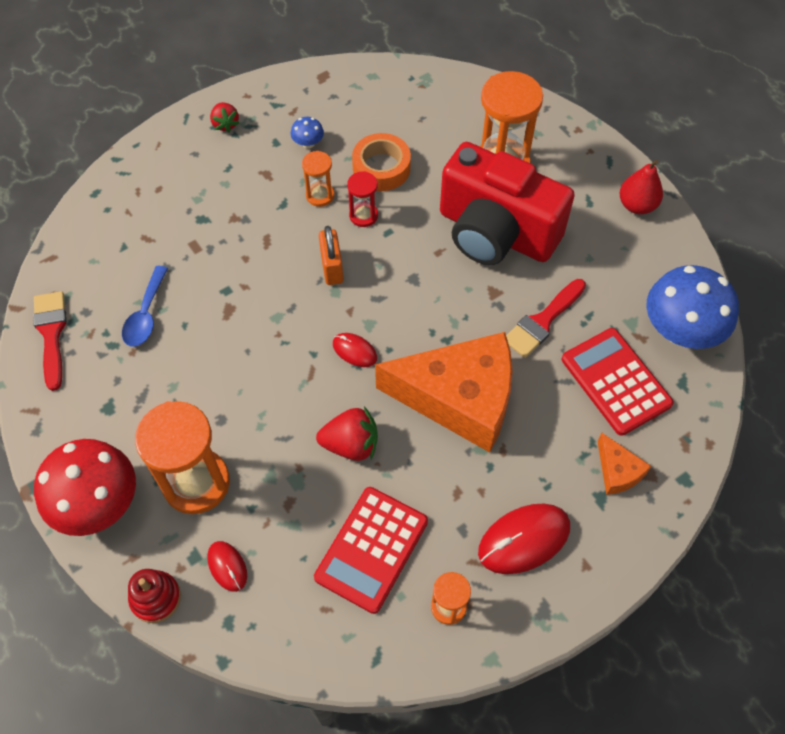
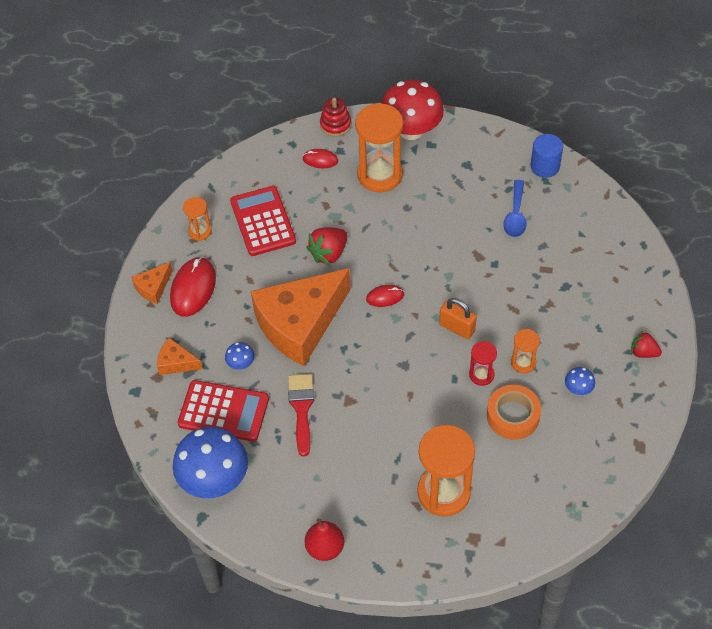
camera: 135 degrees right, 5 degrees down
red brush [33,291,67,391] -> blue cylinder [530,134,563,178]
blue spoon [122,266,168,347] -> blue spoon turned 135 degrees counterclockwise [503,180,527,237]
red camera [440,142,575,265] -> none
none -> orange cheese [131,262,173,304]
none -> blue mushroom [225,342,255,370]

